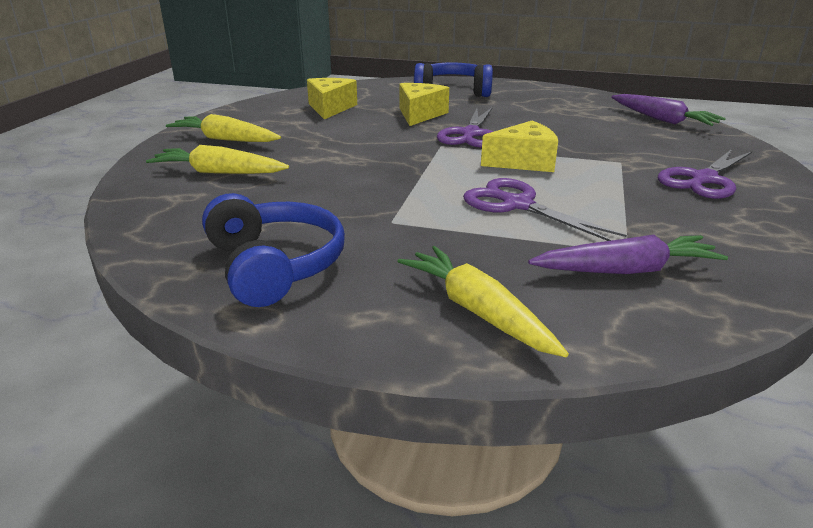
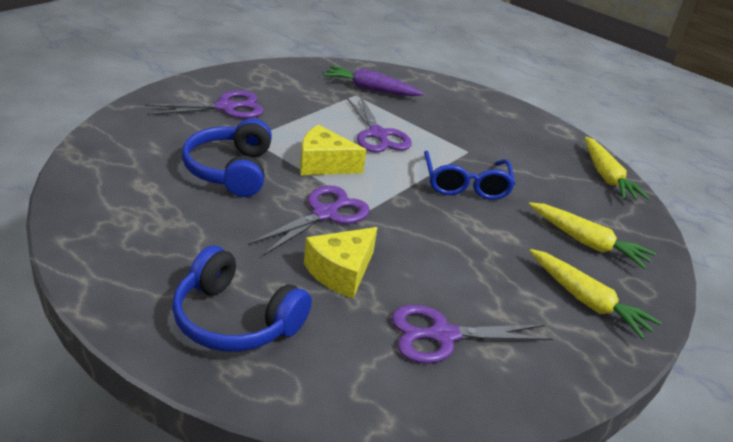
camera: 160 degrees left, 5 degrees up
blue headphones [202,193,345,307] -> blue headphones moved to [182,118,272,197]
yellow cheese [307,78,357,119] -> purple scissors [391,305,553,364]
yellow carrot [397,246,569,357] -> yellow carrot moved to [585,137,649,200]
purple carrot [611,94,726,126] -> none
none -> blue glasses [424,151,515,200]

